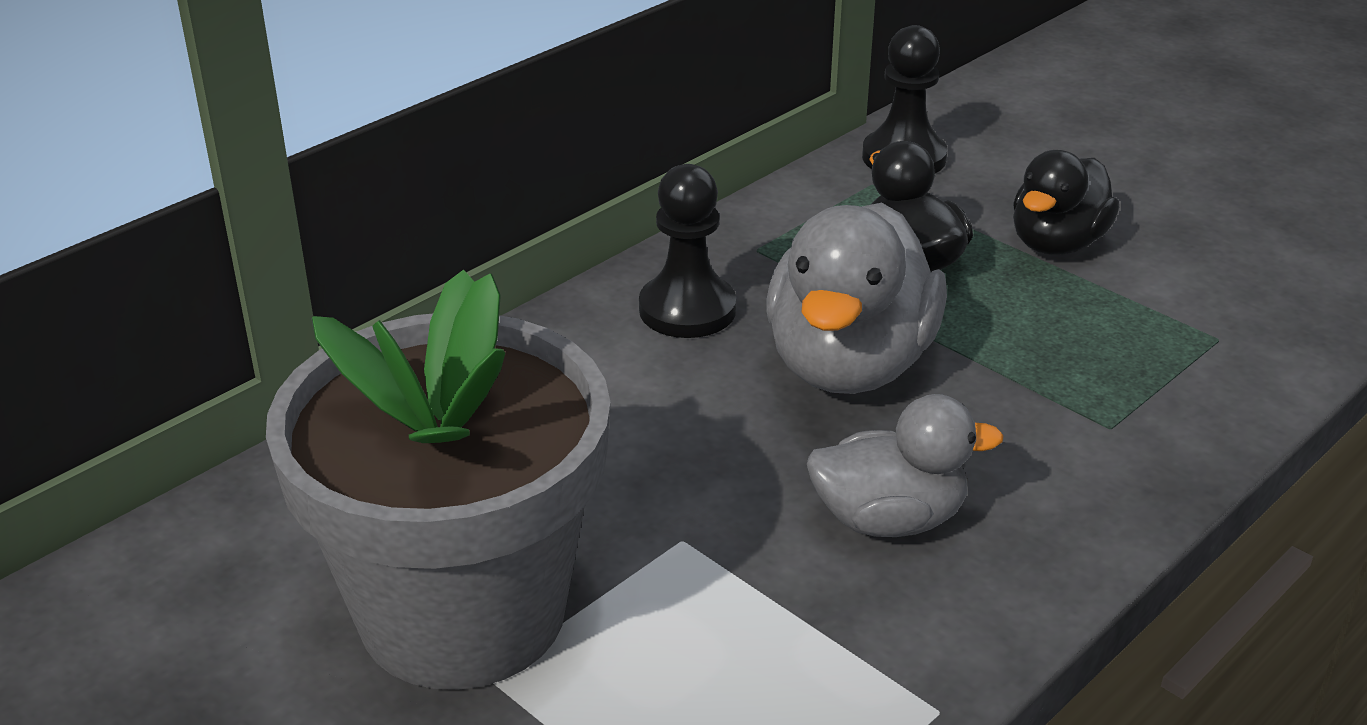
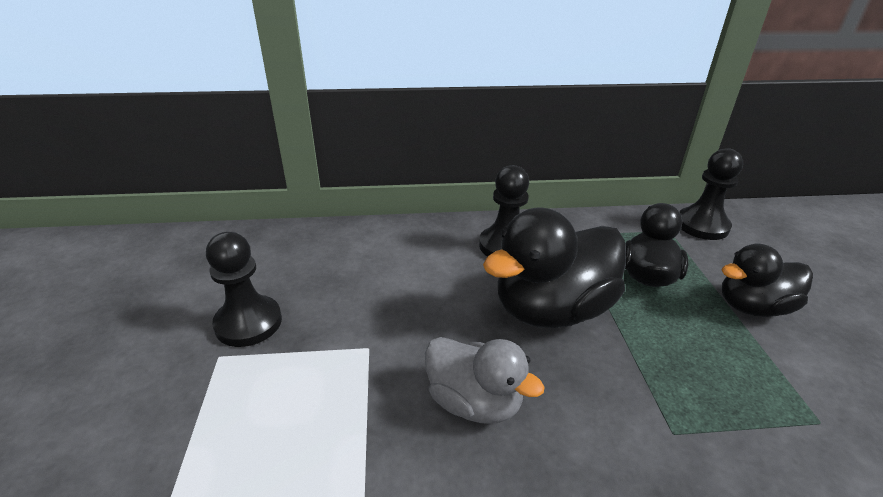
camera: 40 degrees right, 0 degrees up
grey flower pot [266,270,610,690] -> black pawn [206,232,282,347]
grey duck [766,203,947,394] -> black duck [483,207,626,328]

